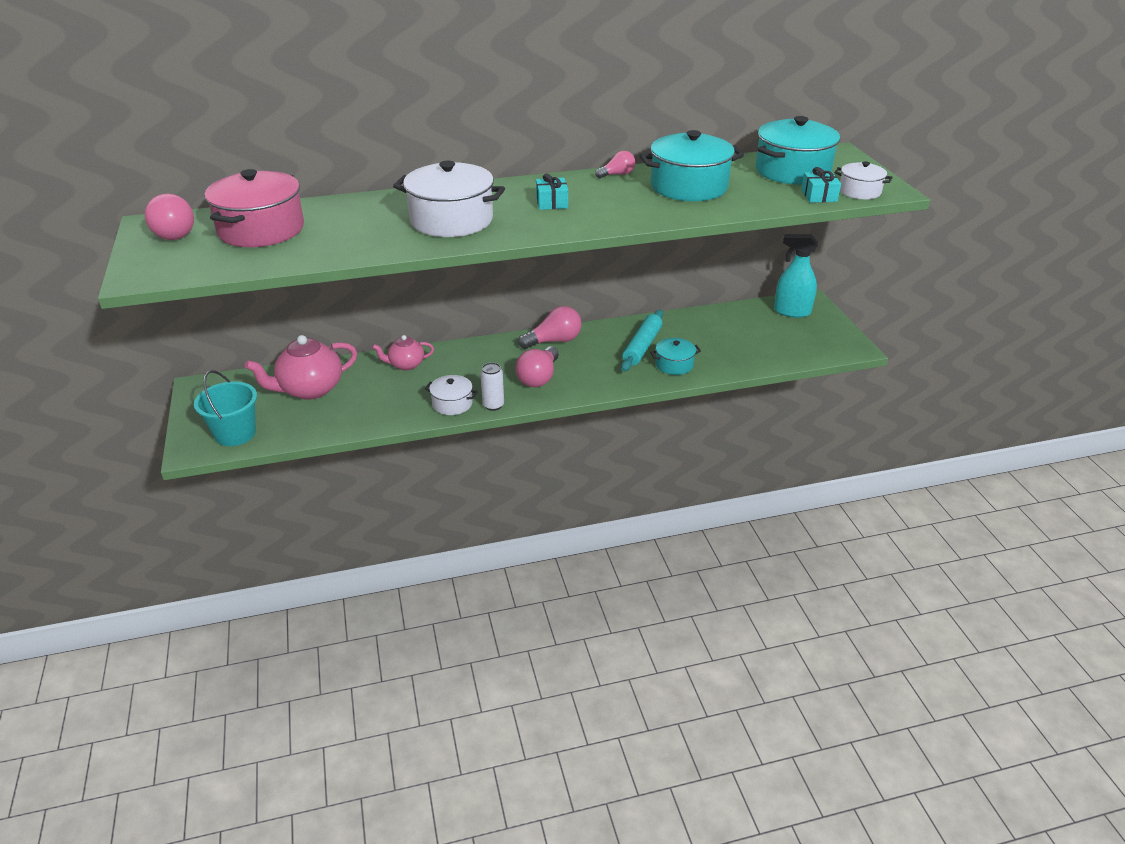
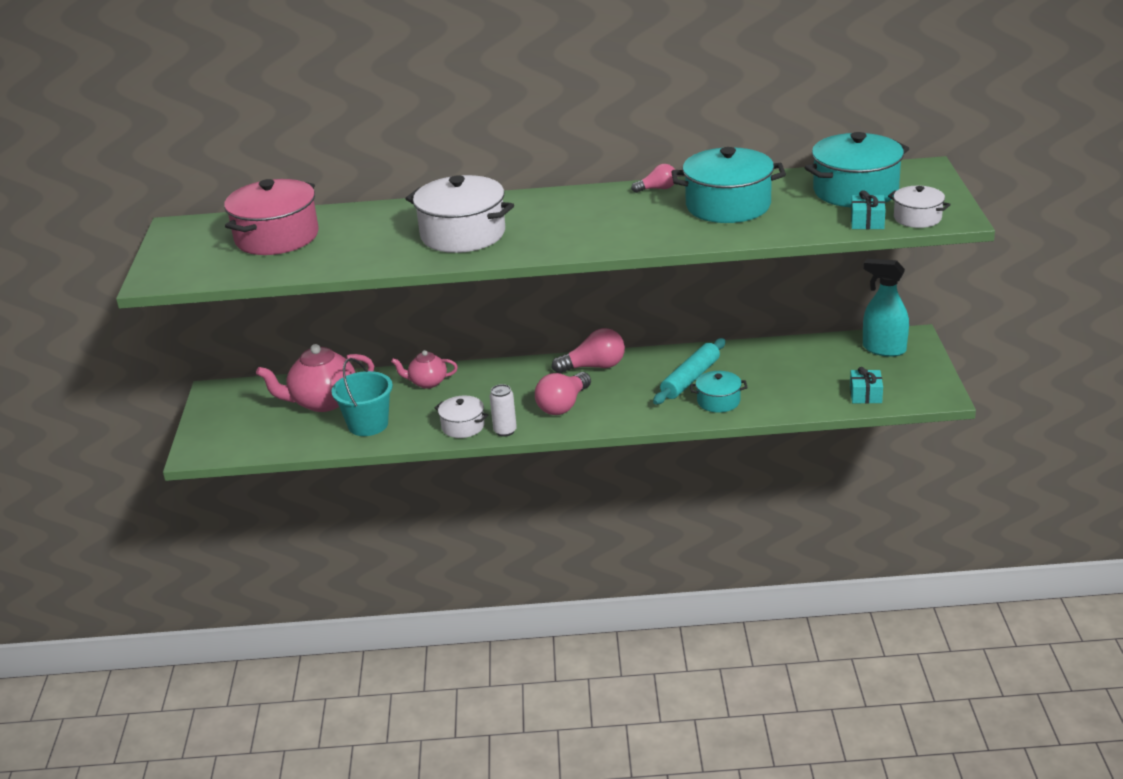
camera: 15 degrees right, 5 degrees down
pink light bulb [145,194,194,240] -> none
turquoise bucket [194,370,257,446] -> turquoise bucket moved to [331,358,393,436]
turquoise gift [536,174,568,210] -> turquoise gift moved to [850,367,883,404]

